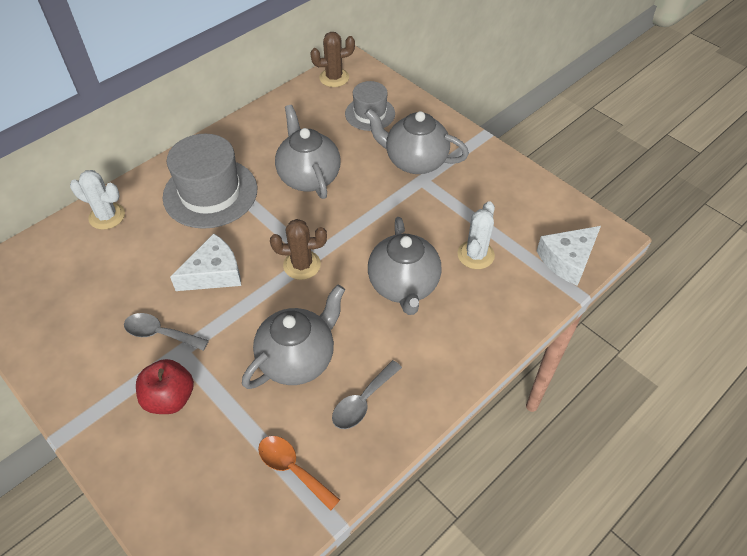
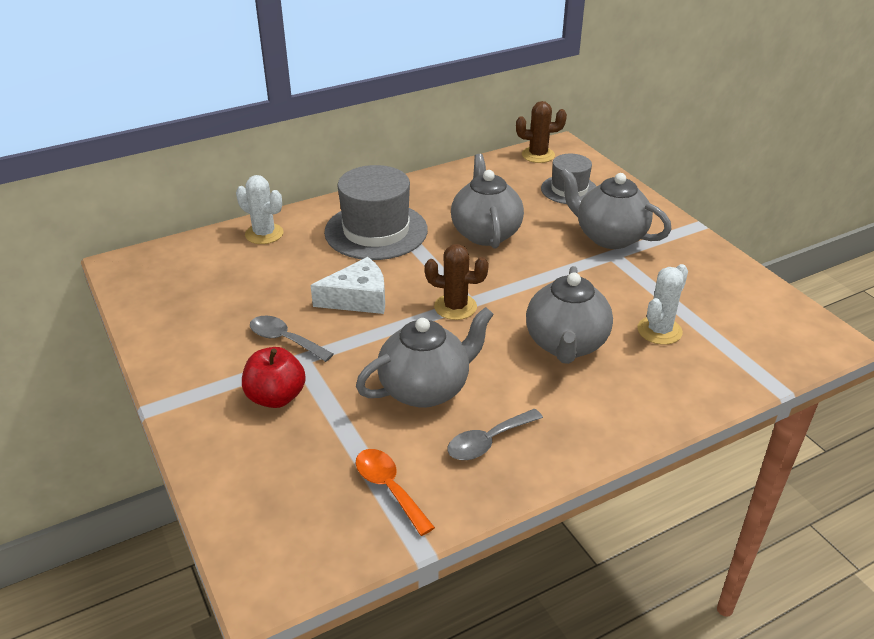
camera: 15 degrees right, 15 degrees down
white cheese [537,226,601,286] -> none

